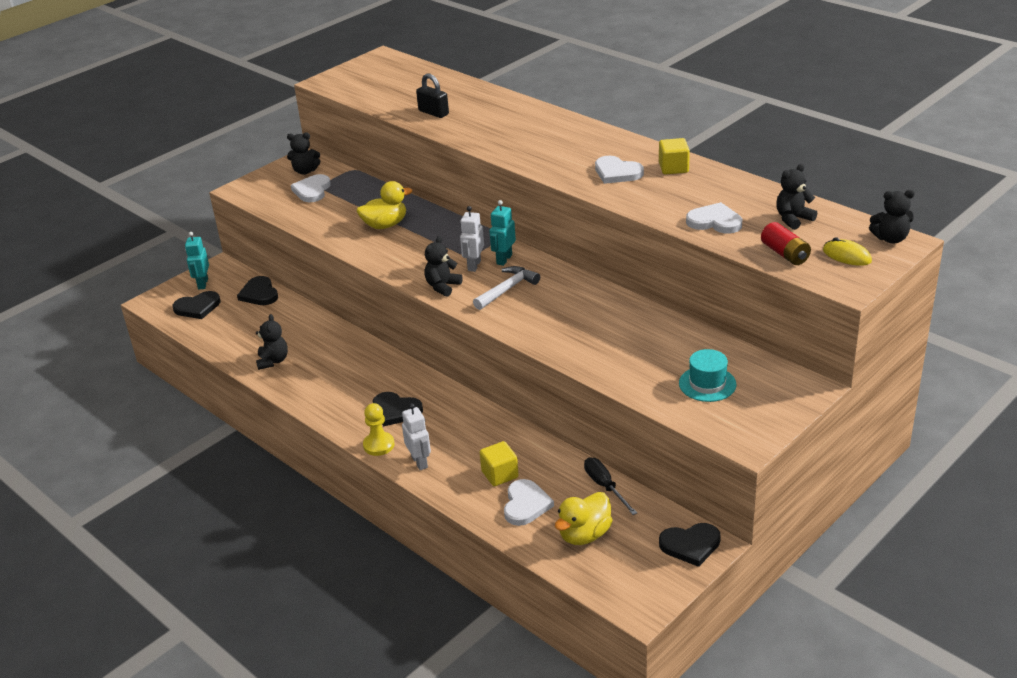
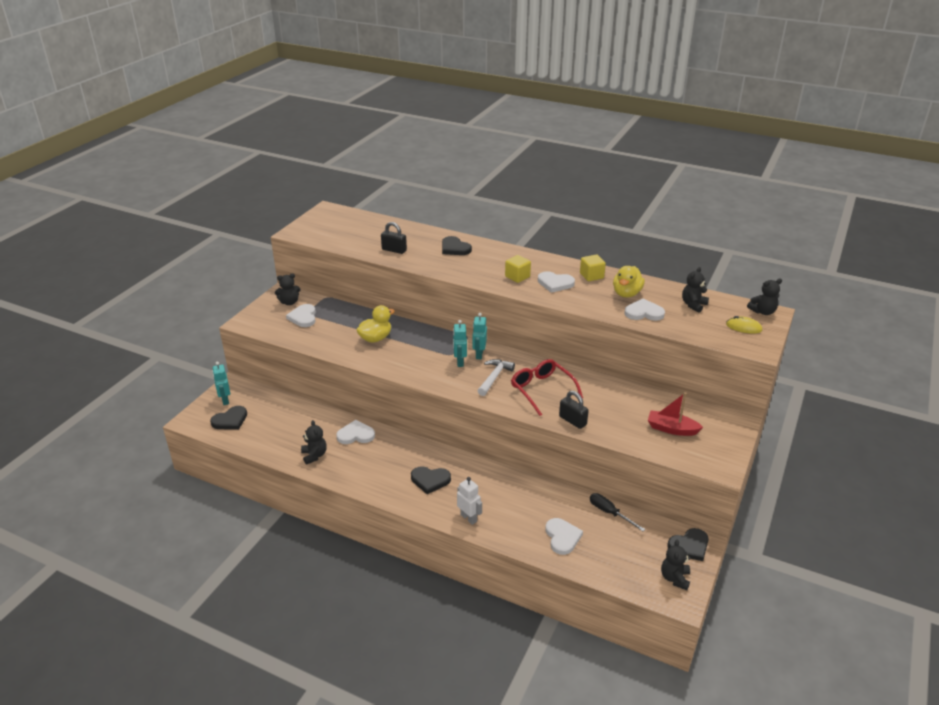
camera: 20 degrees left, 0 degrees up
black heart [237,276,278,305] -> black heart moved to [442,236,472,255]
yellow pawn [363,403,395,456] -> none
black teddy bear [424,236,463,297] -> black teddy bear moved to [661,539,691,590]
white robot [460,206,484,272] -> turquoise robot [453,320,467,367]
yellow cube [480,441,519,486] -> yellow cube moved to [505,255,531,283]
yellow duck [555,492,613,545] -> yellow duck moved to [613,266,645,298]
turquoise hat [679,349,736,402] -> red boat [648,392,703,436]
red battery [761,222,811,265] -> none
none -> white heart [336,420,375,444]
none -> red glasses [511,359,583,416]
none -> black padlock [559,391,589,429]

